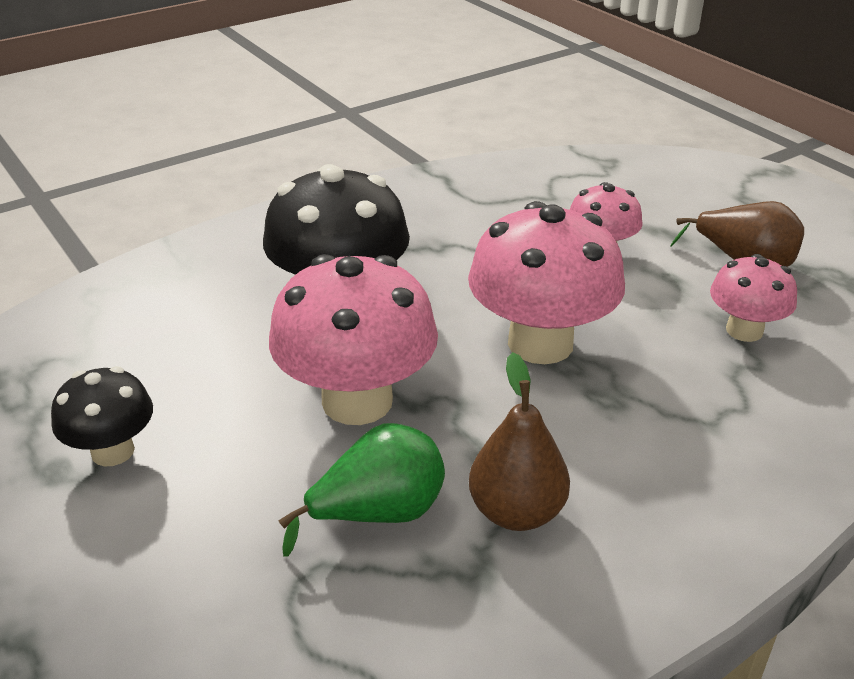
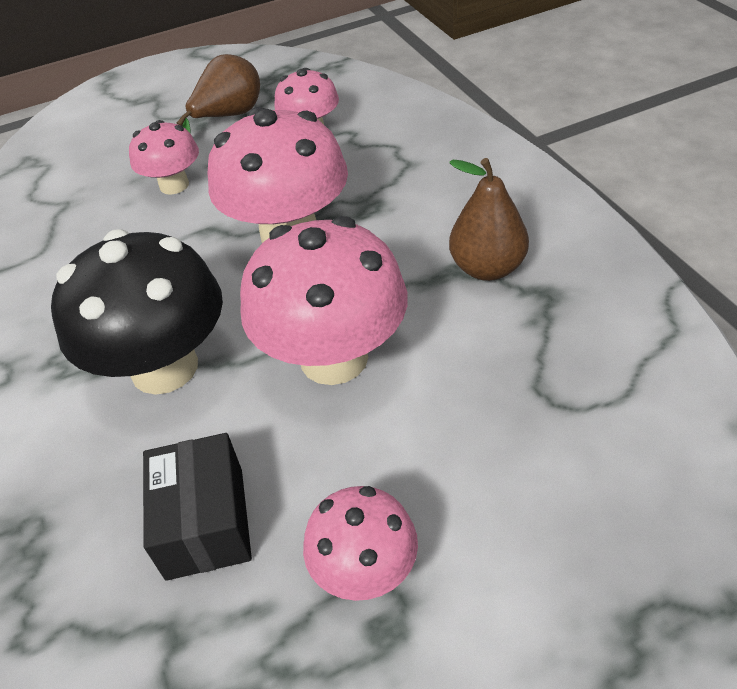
camera: 75 degrees left, 10 degrees up
black mushroom [51,366,153,467] -> pink mushroom [303,486,418,601]
green pear [278,423,445,557] -> none
none -> black box [143,433,252,581]

